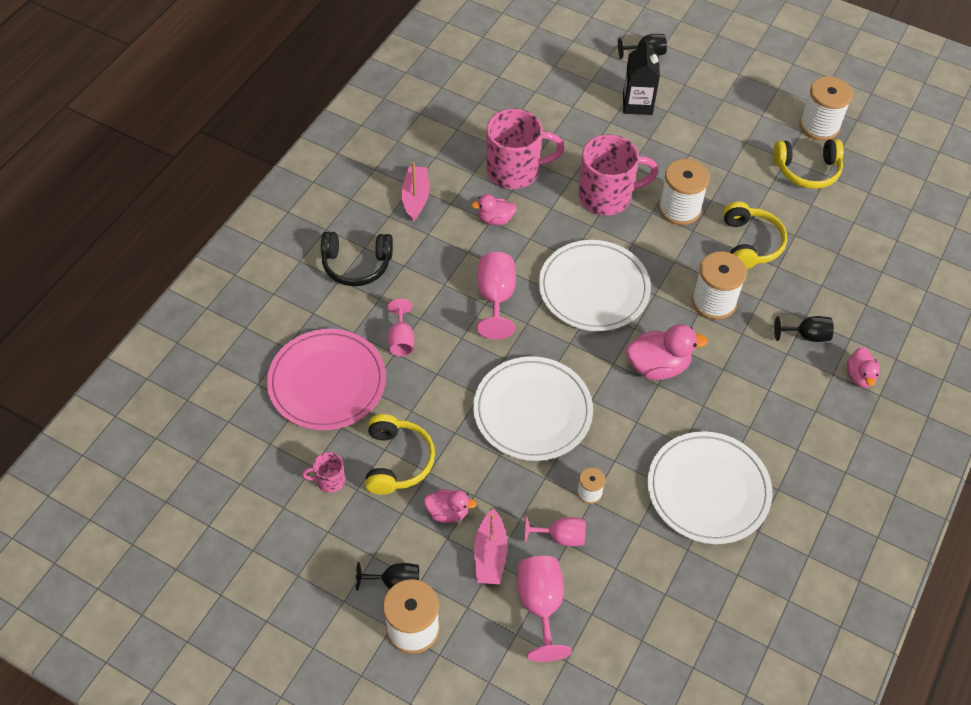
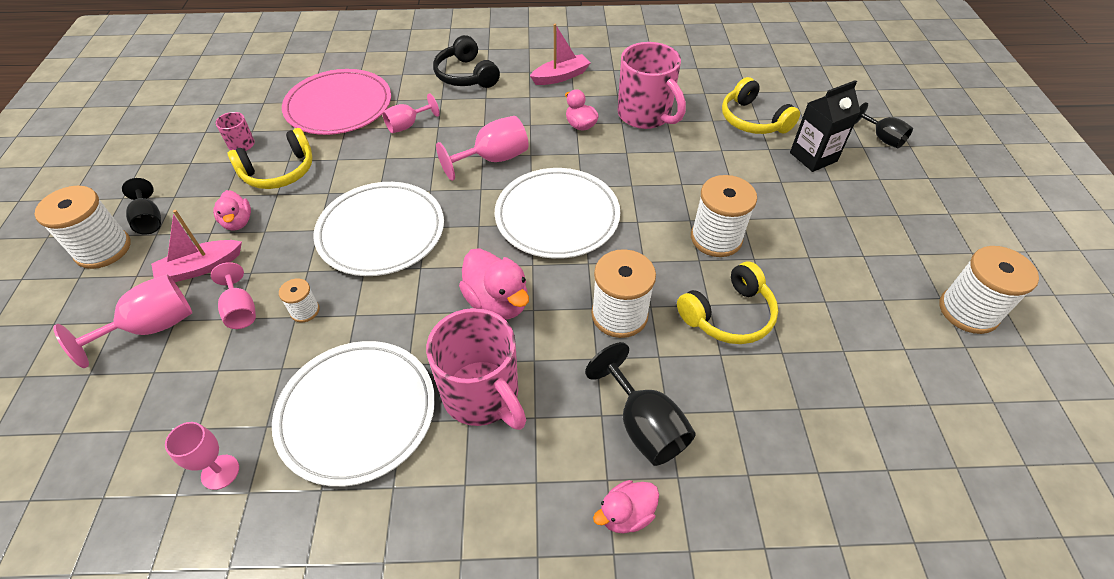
camera: 60 degrees right, 5 degrees down
pink mug [578,134,659,215] -> pink mug moved to [426,308,526,430]
yellow headphones [773,139,844,189] -> yellow headphones moved to [722,77,800,134]
black goblet [774,316,834,342] -> black goblet [585,342,696,466], size x1.53
none -> pink goblet [165,422,239,490]

